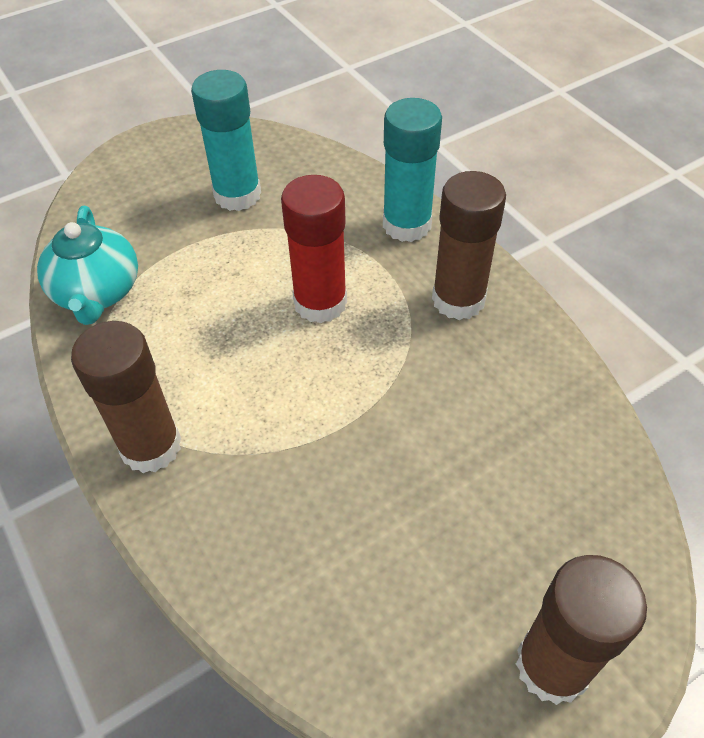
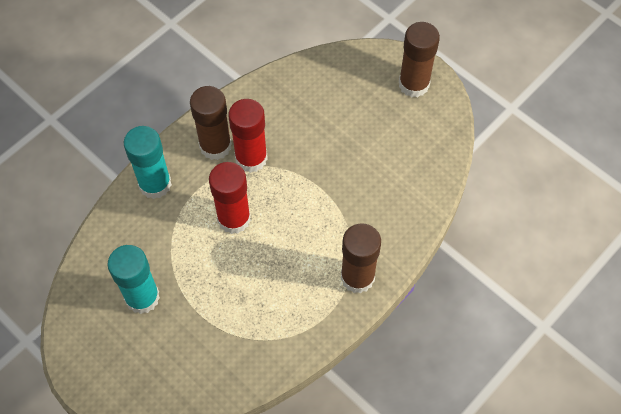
camera: 105 degrees left, 10 degrees up
turquoise teapot [37,206,138,325] -> none
none -> red glue stick [228,99,268,173]

